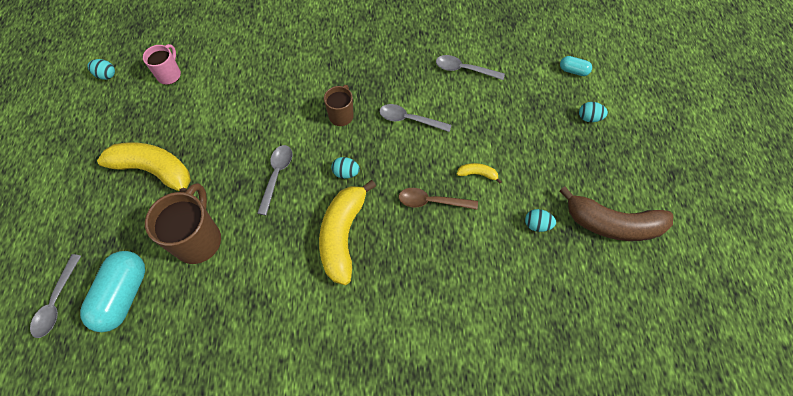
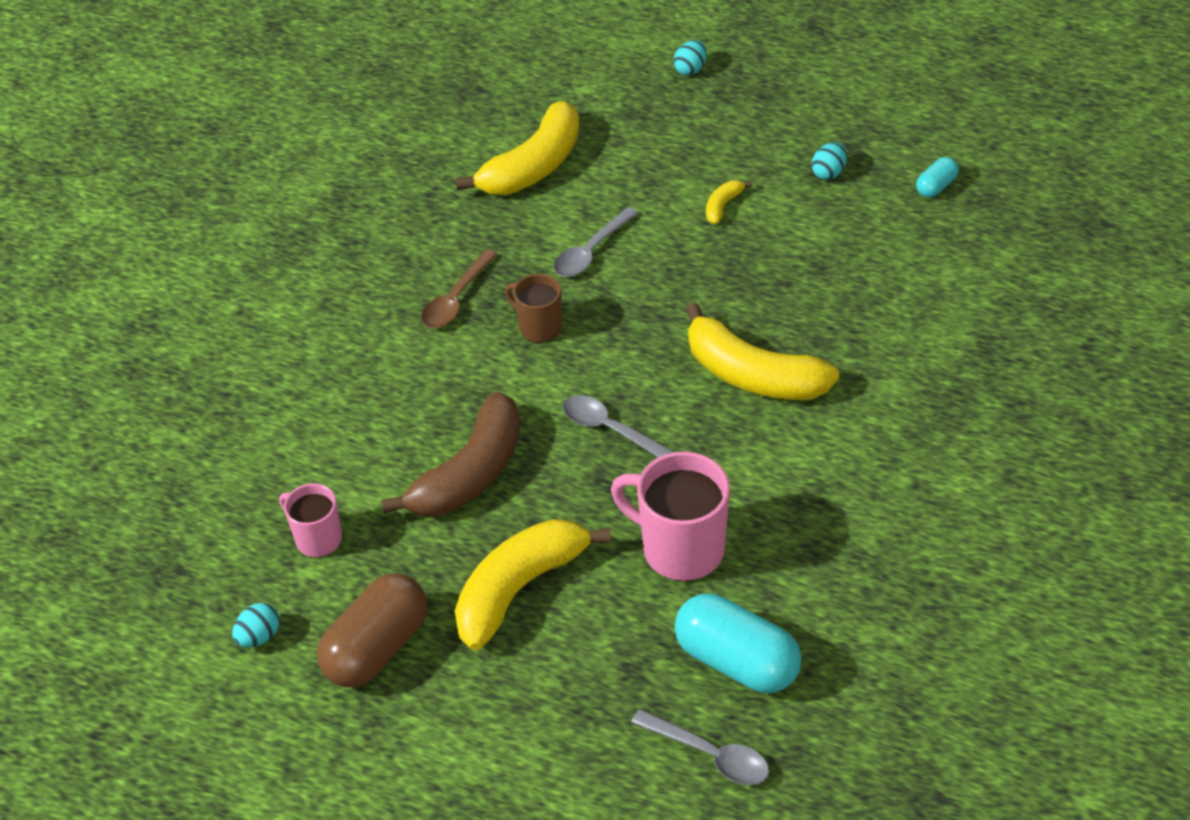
camera: 65 degrees left, 15 degrees down
brown mug [145,183,221,264] -> pink mug [611,452,730,581]
turquoise egg [331,157,360,179] -> none
brown spoon [399,188,478,210] -> brown spoon moved to [421,249,498,328]
grey spoon [436,55,505,80] -> yellow banana [456,101,580,195]
brown banana [559,186,673,241] -> brown banana moved to [382,392,520,516]
turquoise capsule [560,56,592,76] -> turquoise capsule moved to [916,157,959,198]
none -> brown capsule [317,573,427,687]

